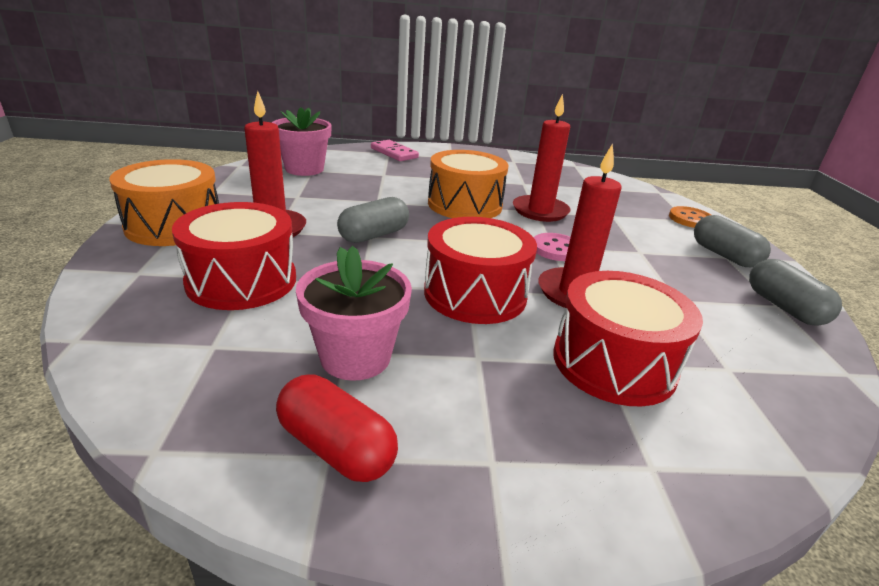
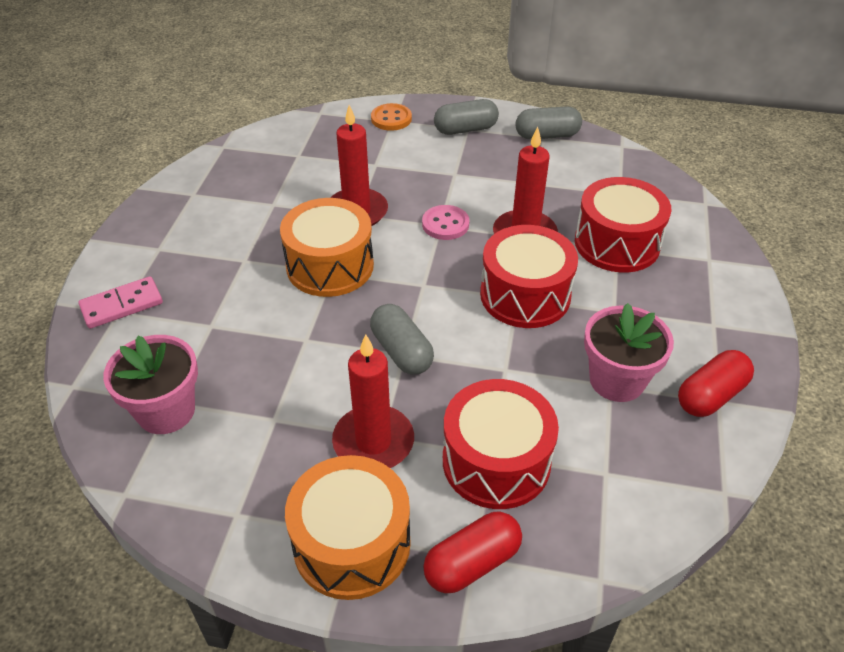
camera: 75 degrees left, 15 degrees up
none -> red capsule [423,512,522,593]

